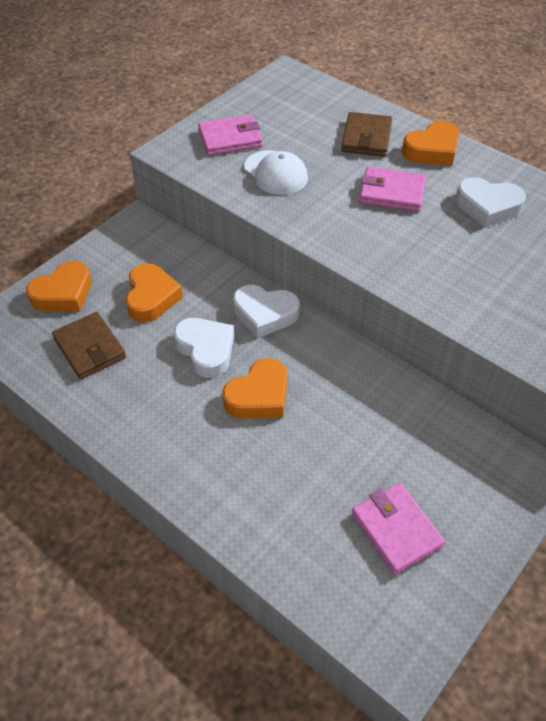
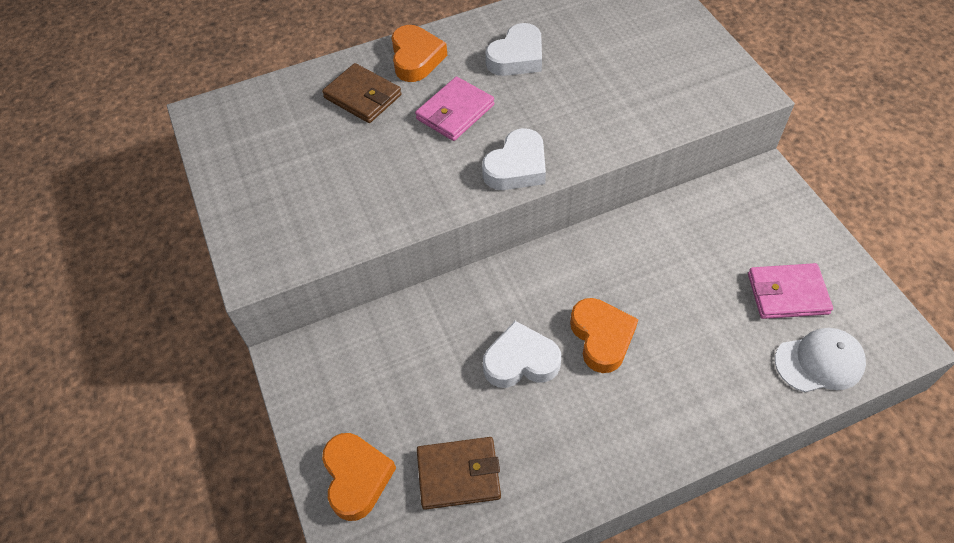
camera: 60 degrees left, 5 degrees up
orange heart [126,263,183,322] -> none
pink wallet [198,114,263,156] -> none
white heart [233,285,300,338] -> white heart moved to [482,128,546,190]
white cap [244,150,308,195] -> white cap moved to [775,328,866,392]

